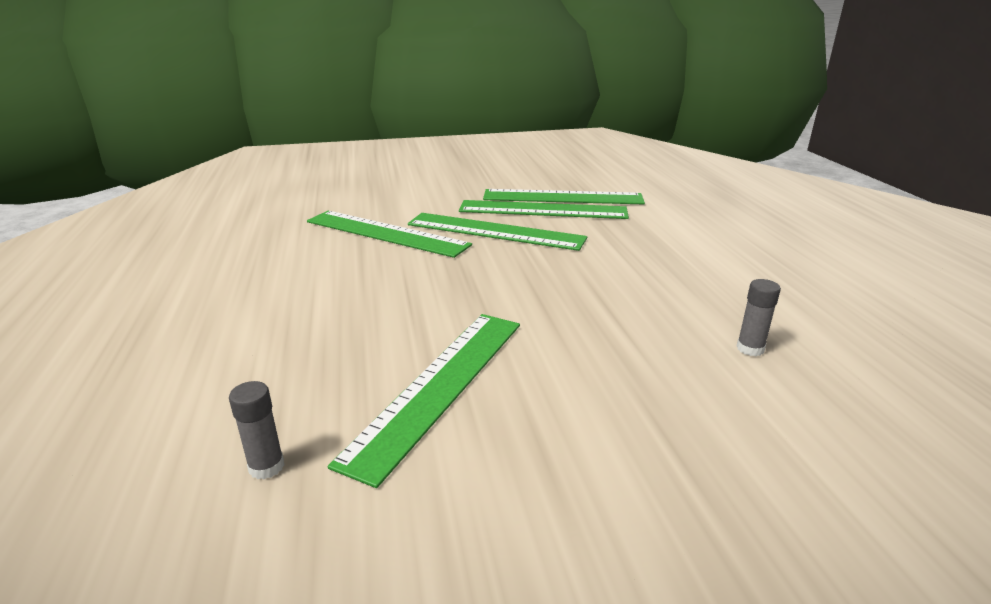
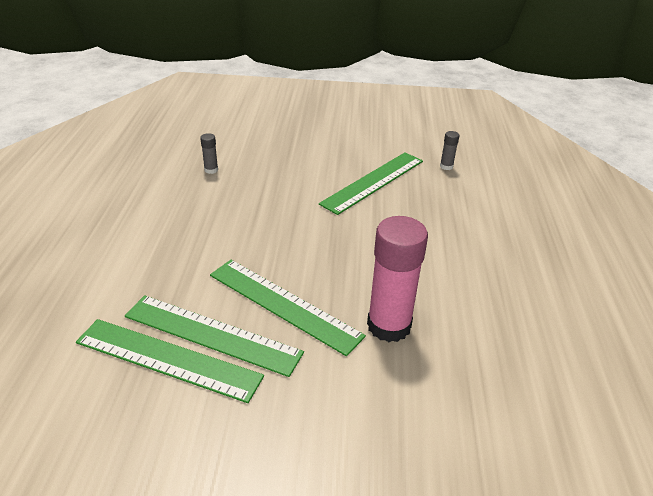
camera: 165 degrees left, 10 degrees up
green ruler [307,211,472,258] -> pink glue stick [367,216,428,342]

